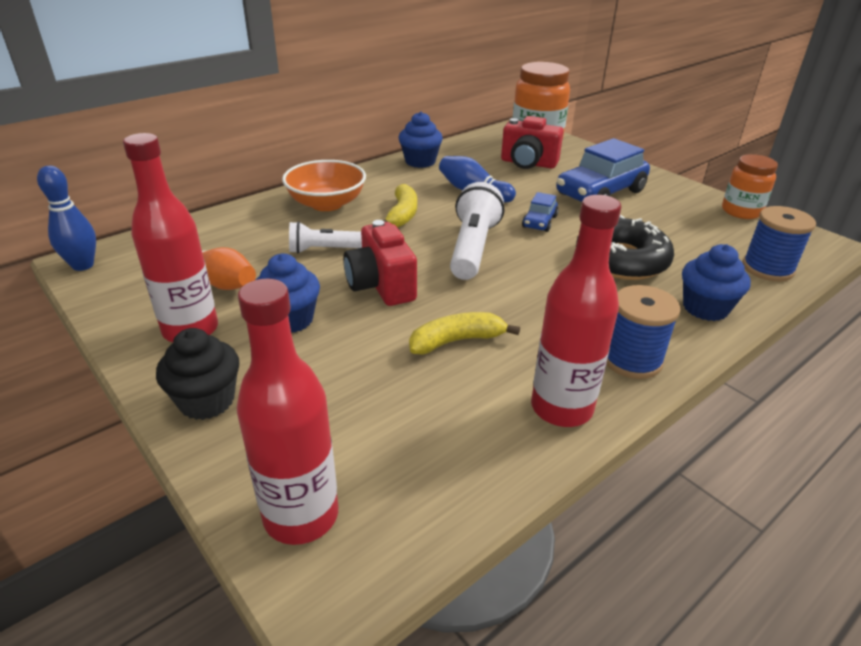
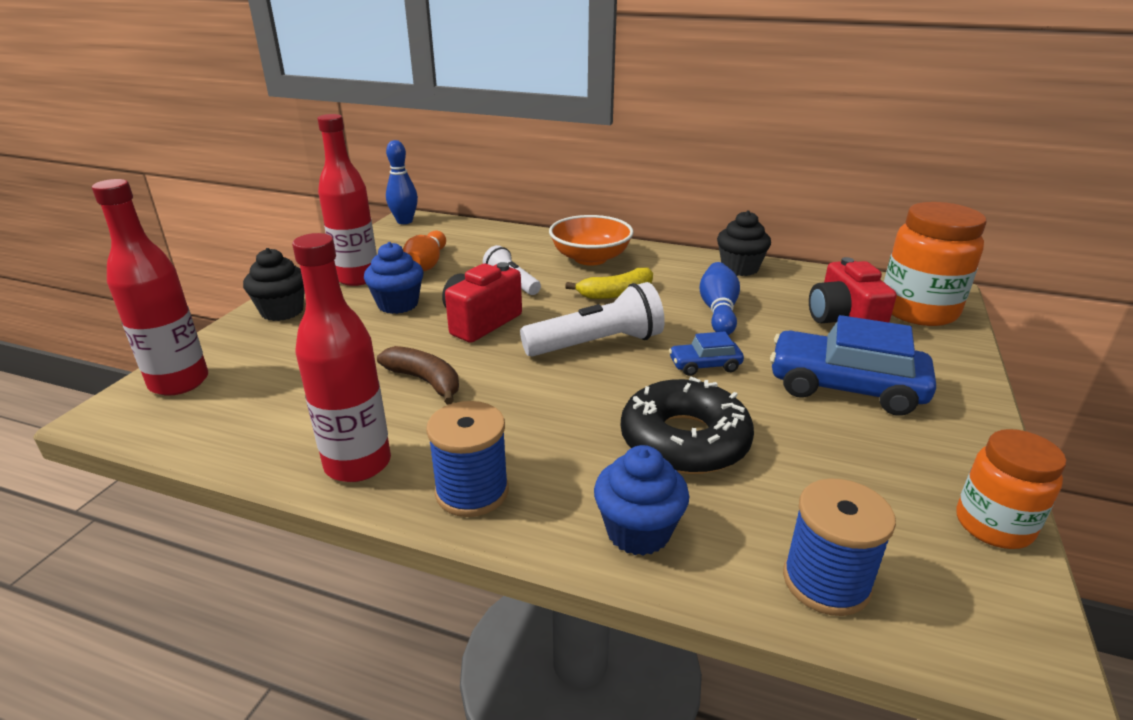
camera: 60 degrees right, 5 degrees down
blue cupcake [399,112,443,168] -> black cupcake [717,210,771,276]
yellow banana [409,312,520,355] -> brown banana [377,346,459,405]

